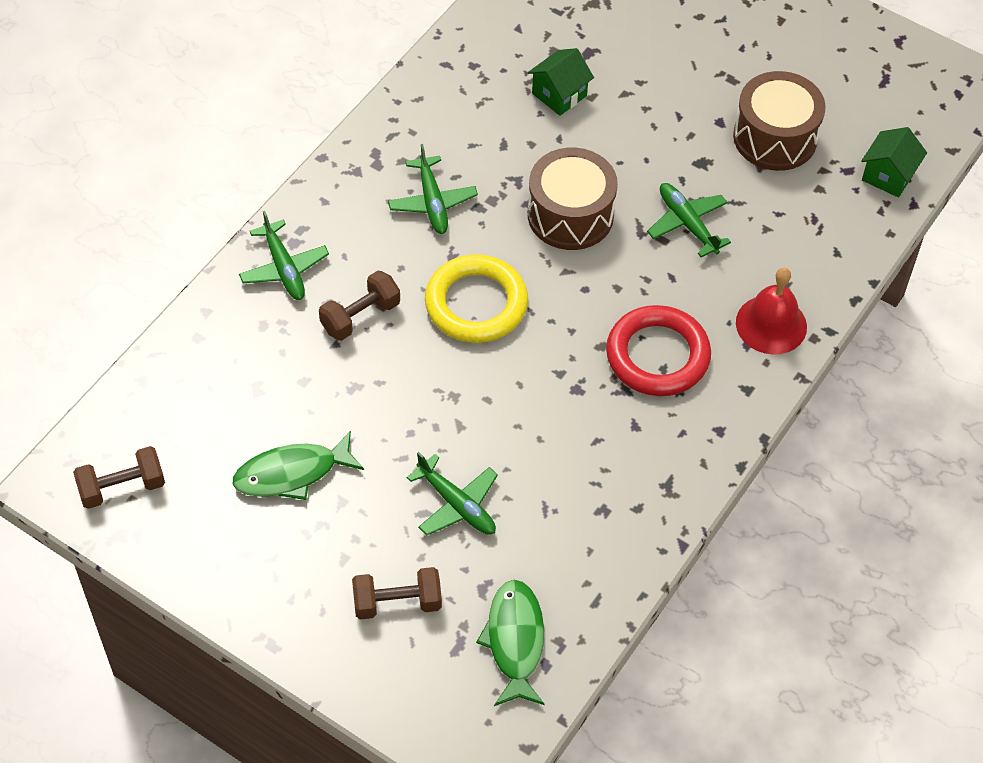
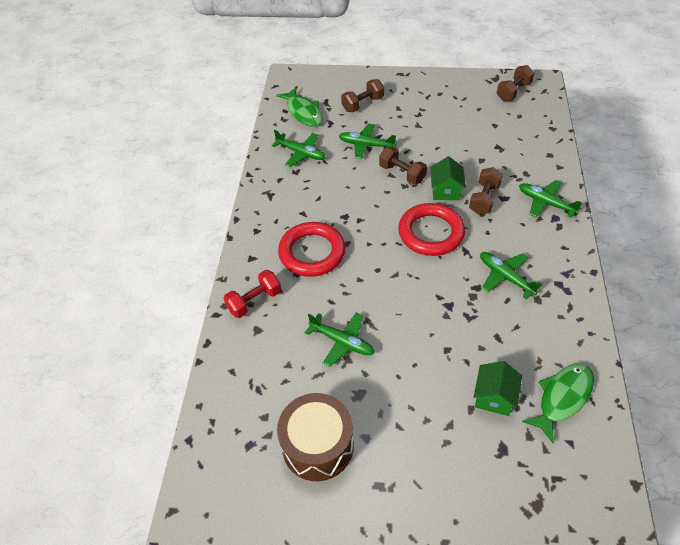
camera: 155 degrees right, 5 degrees down
green fish [232,431,364,500] -> green fish moved to [522,363,594,444]
yellow ring [425,254,528,343] -> red ring [398,203,465,256]
brown drum [528,148,618,250] -> none
red bell [736,268,807,355] -> red dumbbell [224,270,281,318]
green house [861,127,927,198] -> green house moved to [430,156,466,200]
none -> green plane [271,130,326,167]
none -> brown dumbbell [379,146,427,185]

